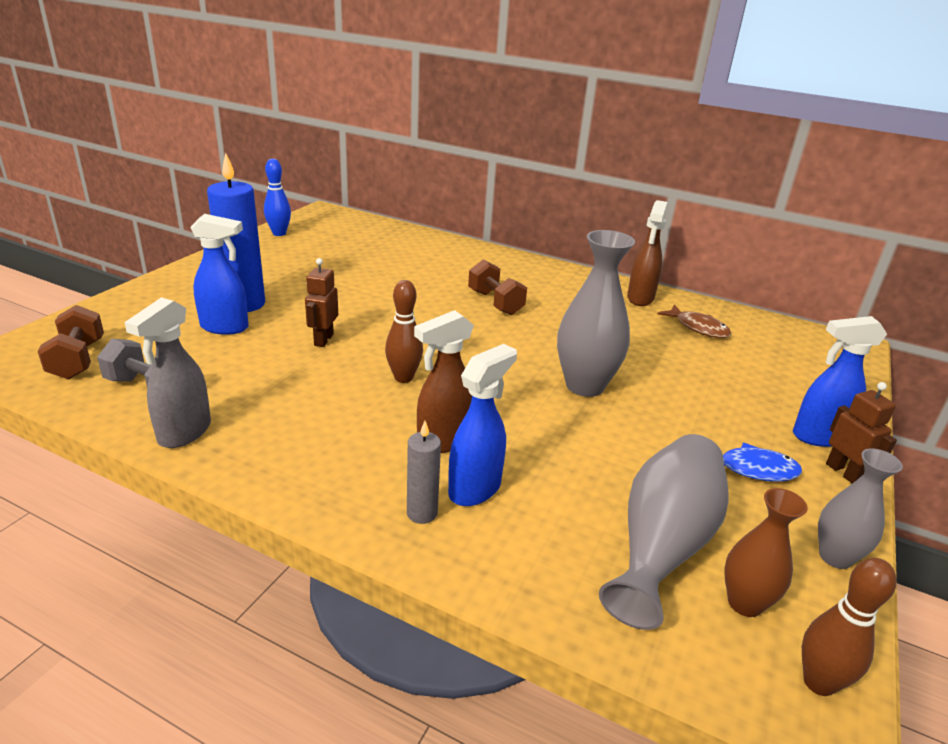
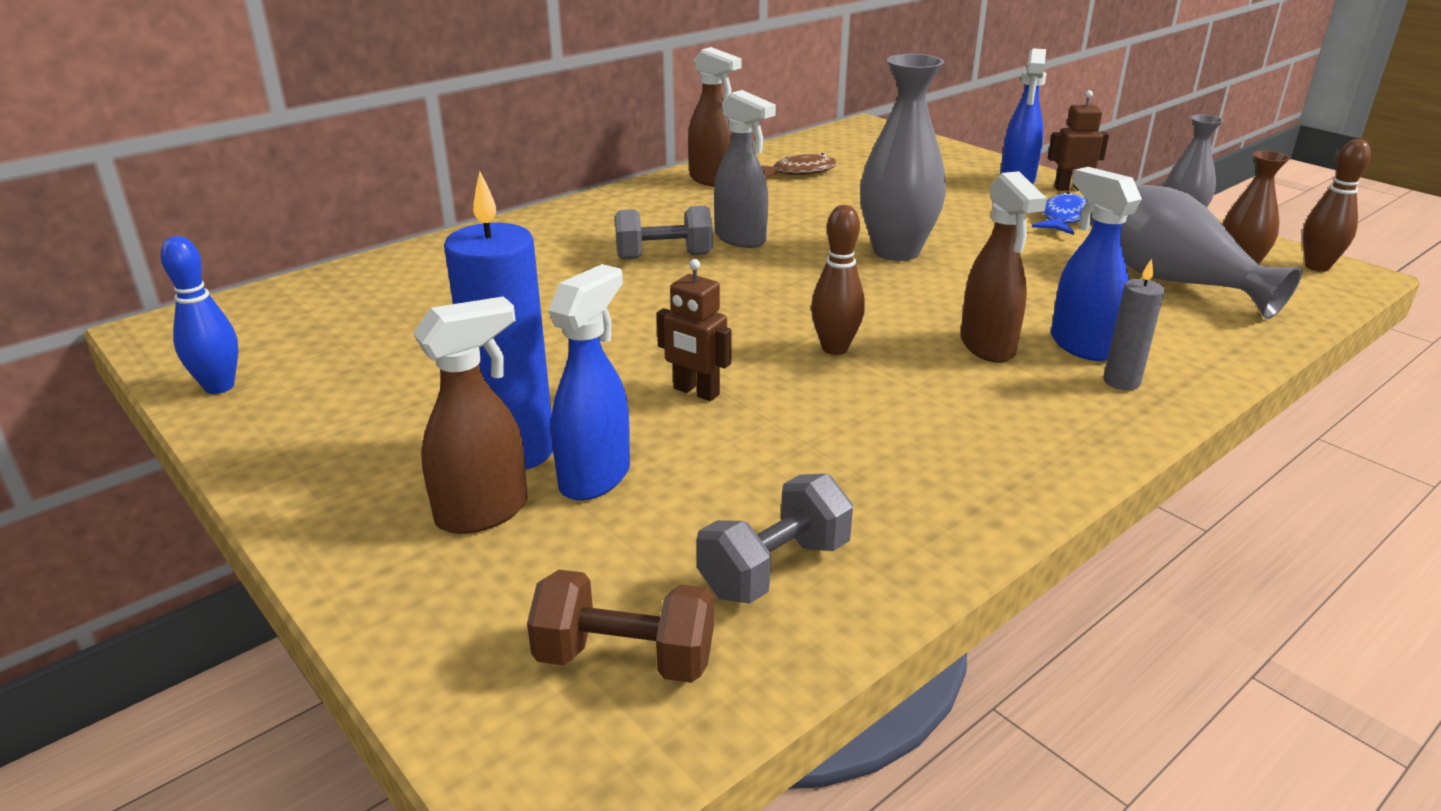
camera: 65 degrees left, 0 degrees up
grey spray bottle [124,297,211,448] -> grey spray bottle moved to [714,90,776,248]
brown dumbbell [468,260,527,315] -> grey dumbbell [615,205,713,260]
none -> brown spray bottle [413,296,528,534]

